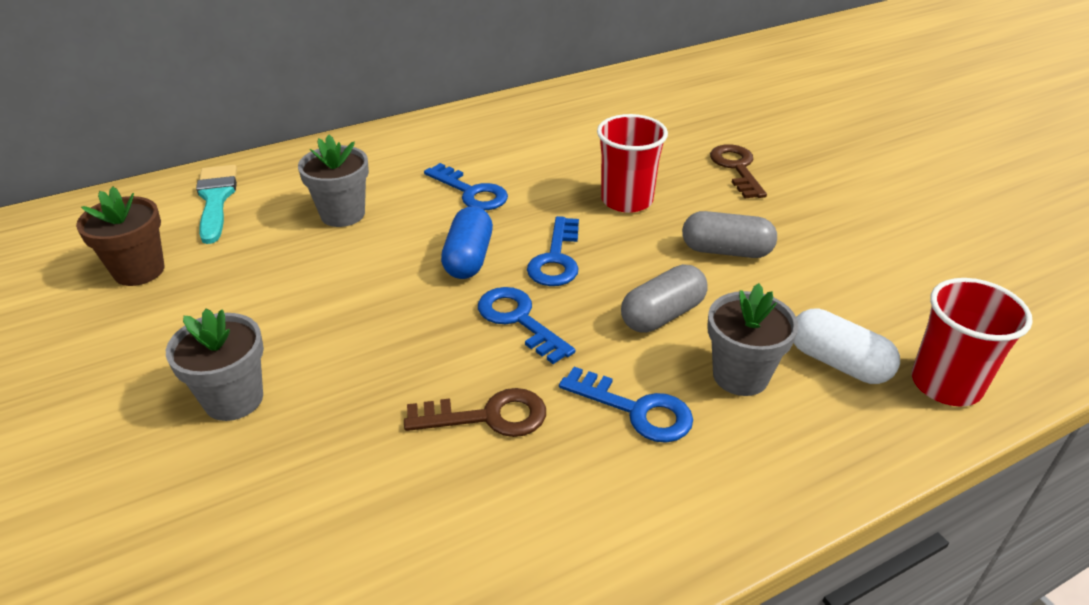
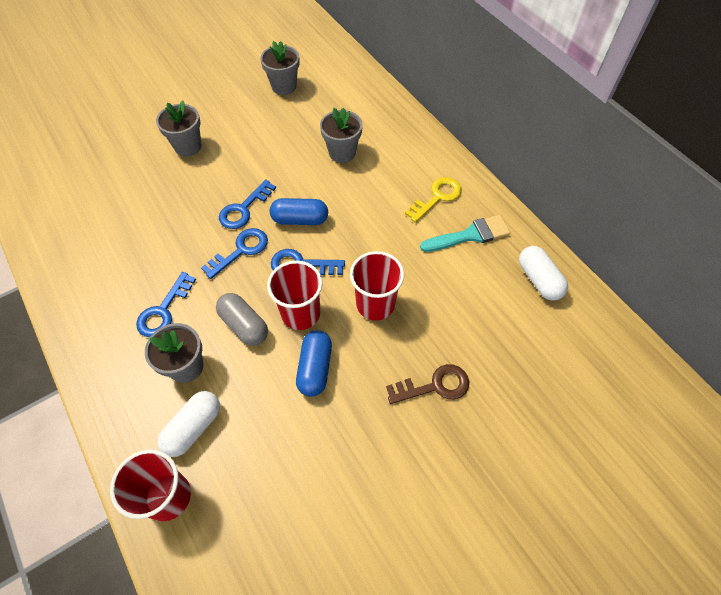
camera: 85 degrees right, 20 degrees up
brown flower pot [76,187,164,286] -> grey flower pot [260,41,300,95]
turquoise brush [196,165,237,244] -> turquoise brush moved to [420,215,510,252]
brown key [404,388,546,437] -> none
blue key [424,163,508,210] -> blue key moved to [219,179,276,229]
grey capsule [682,211,777,258] -> blue capsule [296,330,332,397]
none -> red cup [267,261,322,330]
none -> yellow key [405,177,462,223]
none -> white capsule [519,246,568,301]

